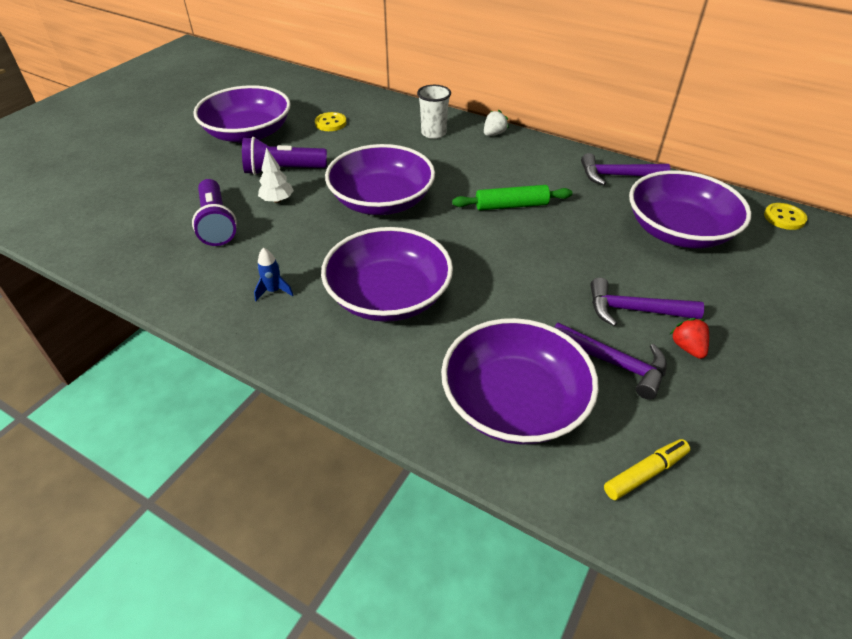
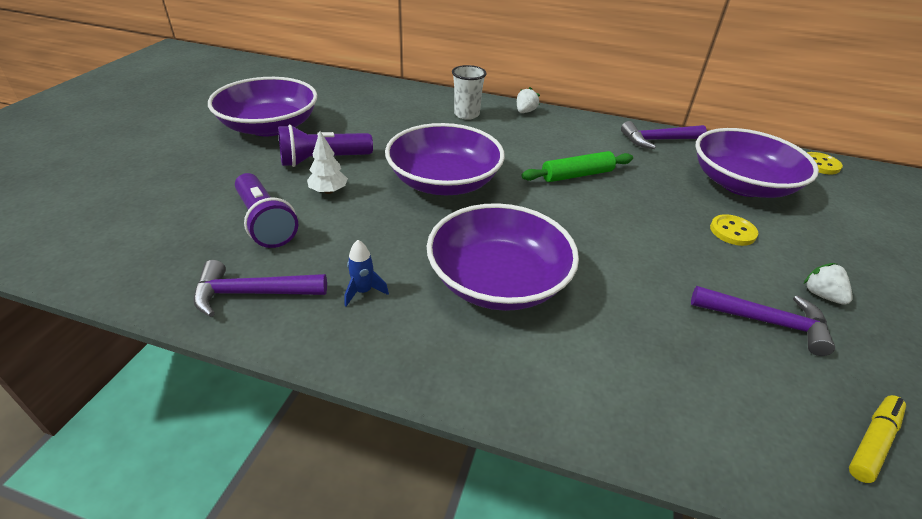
camera: 15 degrees left, 5 degrees down
yellow button [315,112,347,131] -> yellow button moved to [710,214,758,246]
purple bowl [441,318,599,445] -> none
purple hammer [590,278,704,326] -> purple hammer moved to [193,260,327,317]
red strawberry [669,318,709,359] -> white strawberry [804,263,853,305]

